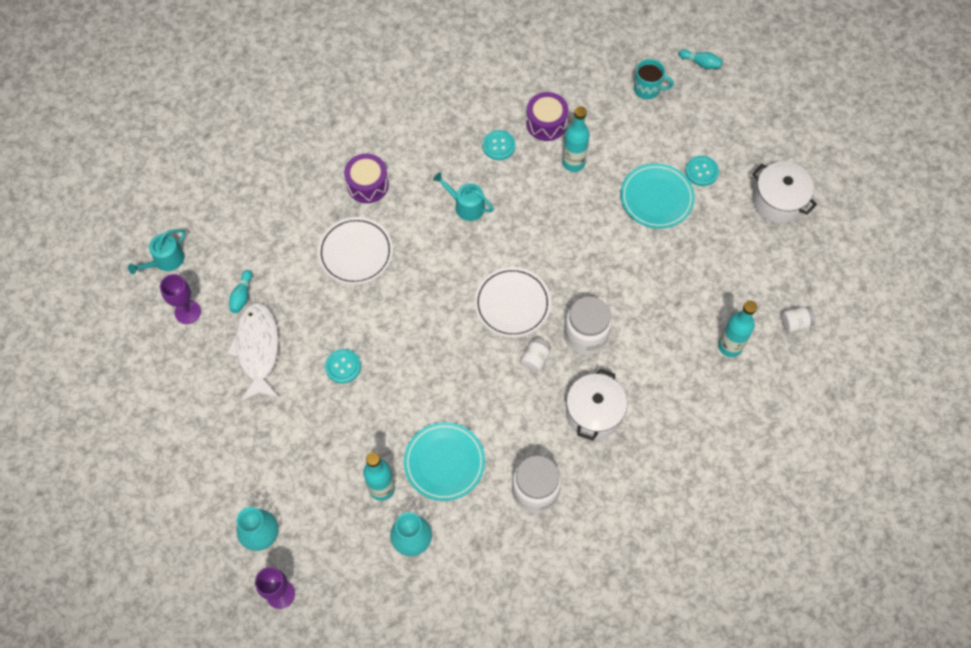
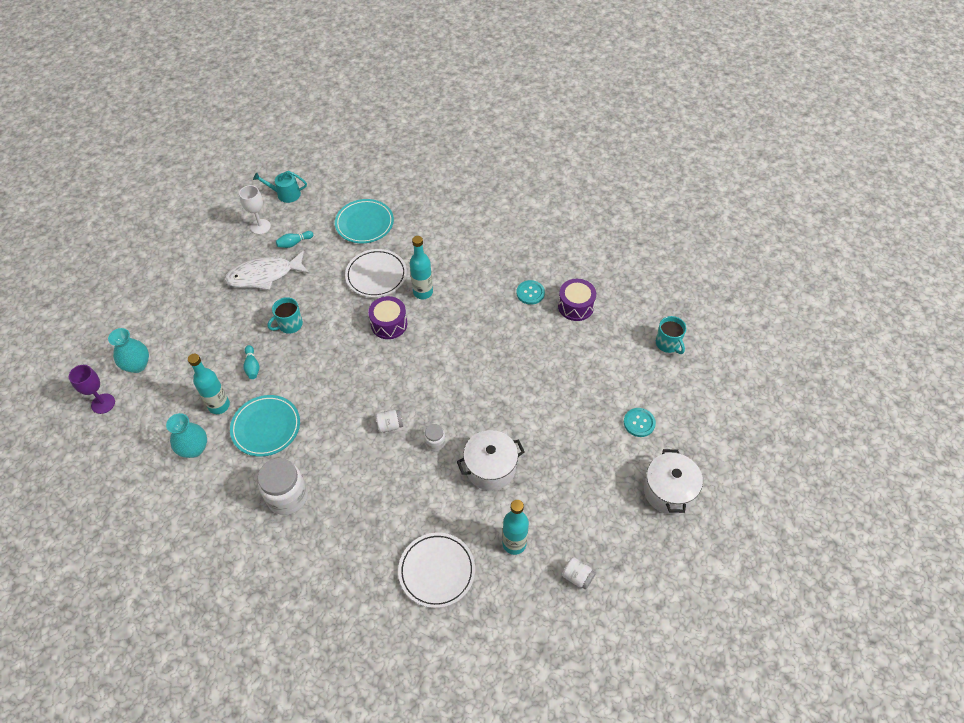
camera: 50 degrees right, 10 degrees down
purple goblet [160,274,201,324] -> white goblet [239,185,271,235]
white fish [226,302,279,402] -> white fish turned 150 degrees counterclockwise [224,251,309,290]
turquoise button [325,349,361,383] -> turquoise mug [267,297,303,334]
purple drum [344,154,389,203] -> purple drum moved to [368,296,407,339]
turquoise watering can [433,172,494,221] -> none
white plate [474,267,551,338] -> white plate moved to [398,533,475,608]
turquoise bottle [562,106,590,172] -> turquoise bottle moved to [410,236,433,299]
white jar [564,296,612,355] -> white jar [424,424,446,452], size x0.51
white pot [566,369,627,441] -> white pot moved to [457,430,525,491]
turquoise plate [621,163,695,229] -> turquoise plate moved to [335,199,394,243]
turquoise bowling pin [679,49,723,69] -> turquoise bowling pin moved to [243,345,260,379]

